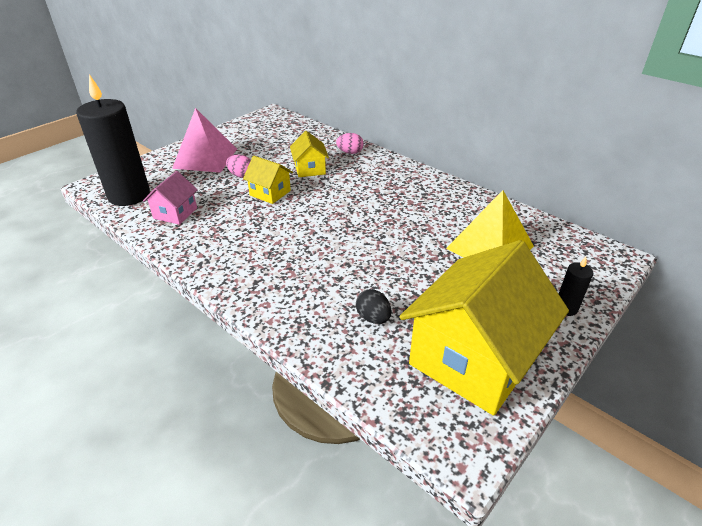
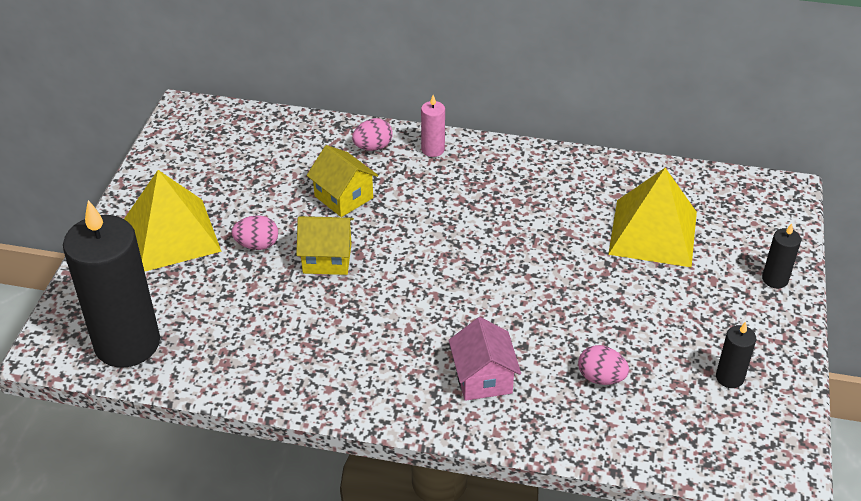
camera: 30 degrees left, 5 degrees up
pink house [143,171,198,225] -> pink house moved to [449,317,521,401]
pink pyramid [172,108,237,173] -> yellow pyramid [124,170,222,271]
black egg [356,289,391,324] -> pink egg [578,345,629,385]
yellow house [399,240,569,416] -> black candle [716,322,756,388]
none -> pink candle [421,95,445,157]

